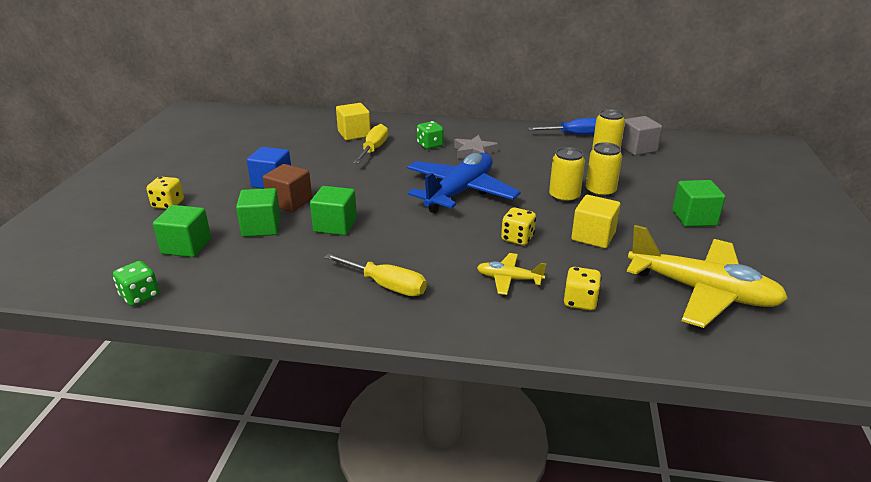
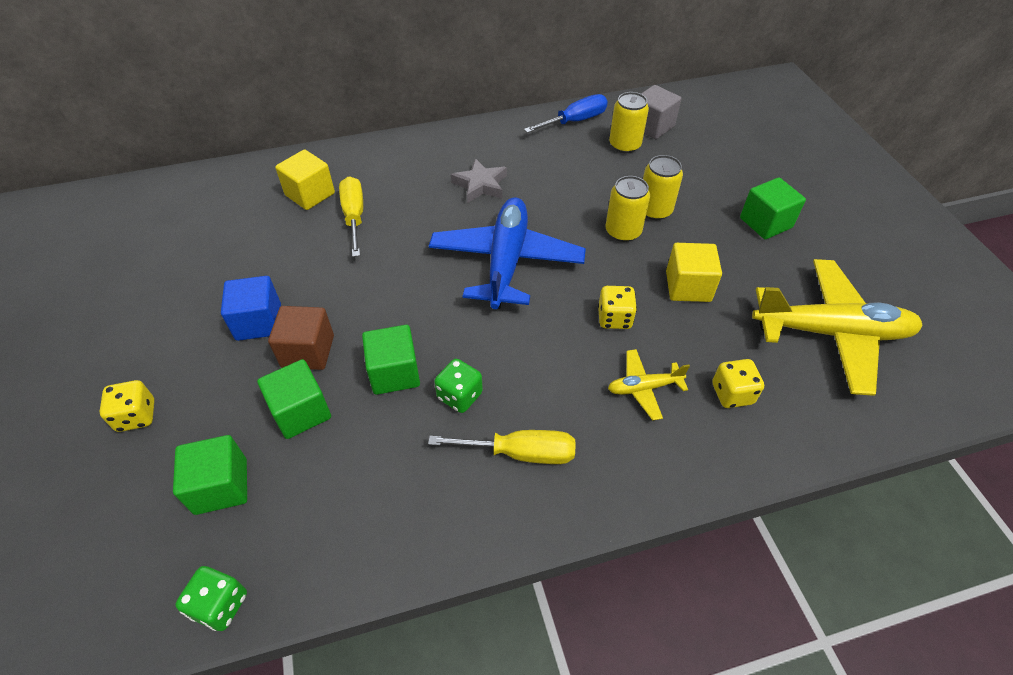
camera: 25 degrees left, 20 degrees up
green dice [417,121,444,149] -> green dice moved to [434,359,483,413]

